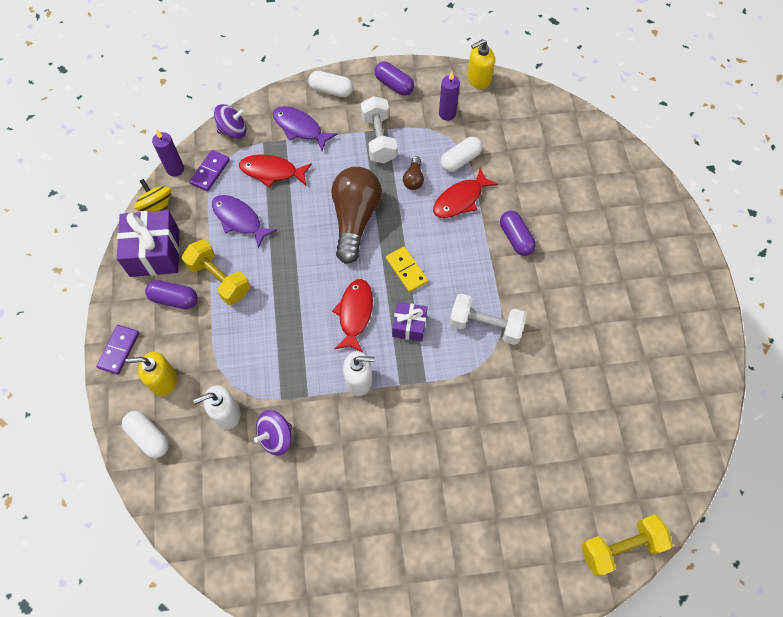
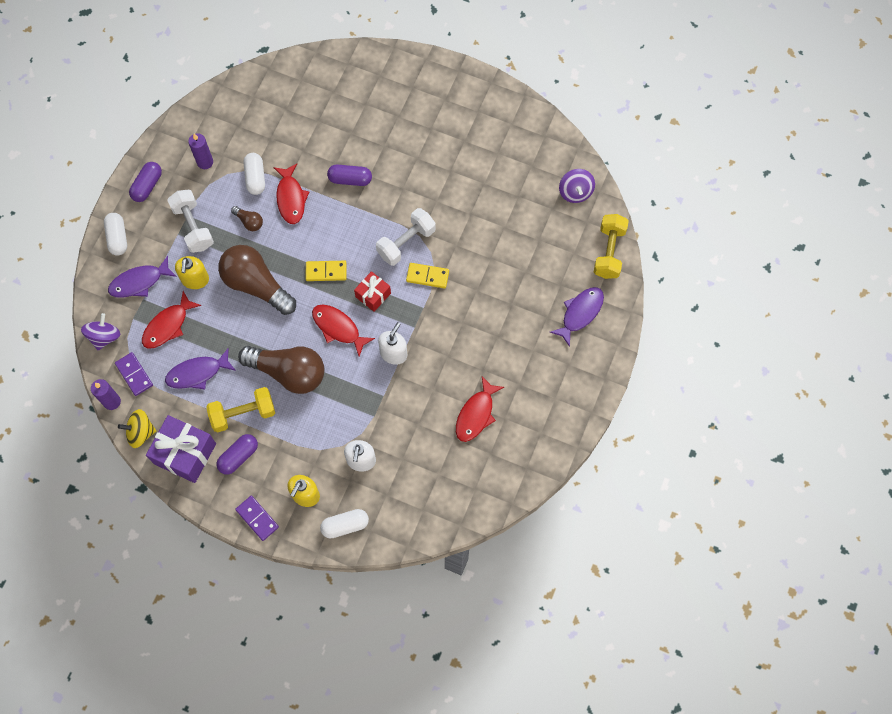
camera: 60 degrees left, 5 degrees up
purple spinning top [254,410,292,456] -> purple spinning top moved to [559,169,595,203]
white capsule [308,71,353,97] -> white capsule turned 60 degrees counterclockwise [104,213,127,255]
white dumbbell [361,96,397,163] -> white dumbbell turned 45 degrees clockwise [167,190,214,253]
purple capsule [375,62,414,96] -> purple capsule turned 45 degrees counterclockwise [129,162,162,202]
purple gift [392,302,428,342] -> red gift [354,271,391,312]
yellow soap dispenser [467,39,495,89] -> yellow soap dispenser moved to [175,256,209,289]
none -> brown light bulb [238,346,324,394]
none -> yellow domino [406,263,449,289]
none -> red fish [456,376,504,442]
none -> purple fish [549,287,604,347]

